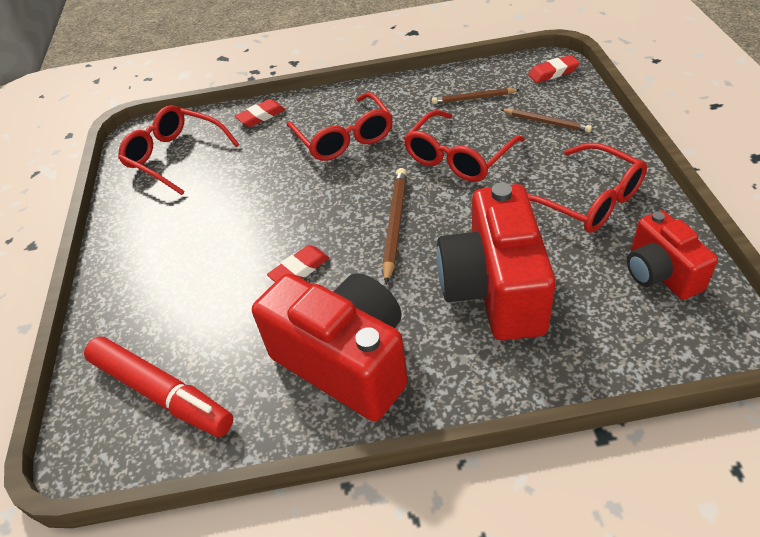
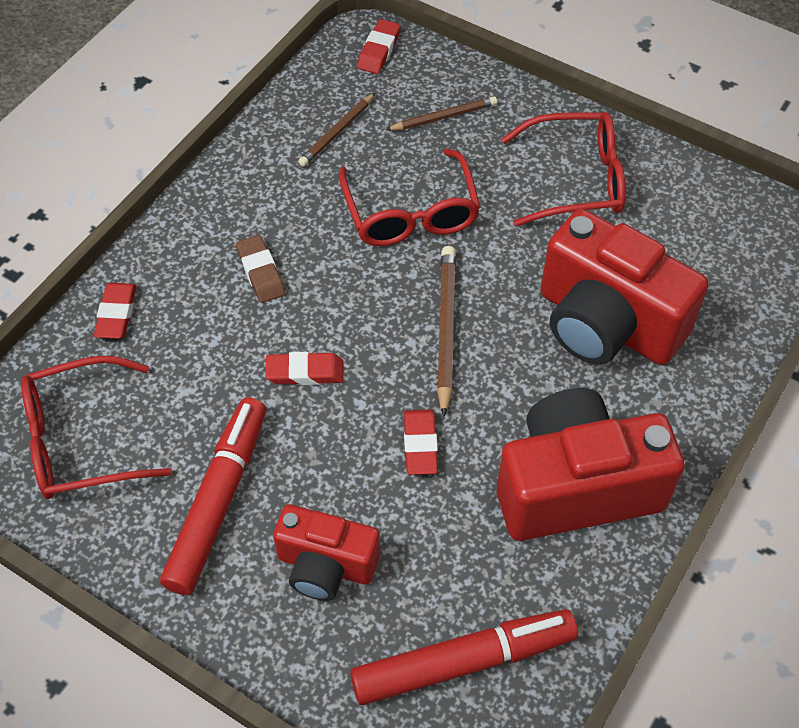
camera: 55 degrees left, 10 degrees up
red glasses [287,92,393,161] -> brown eraser [236,235,285,303]
brown pencil [382,168,407,285] -> brown pencil turned 45 degrees clockwise [437,246,456,417]
red camera [627,210,718,300] -> red camera moved to [273,504,380,601]
none -> red marker [160,397,266,595]
none -> red eraser [265,352,344,385]

